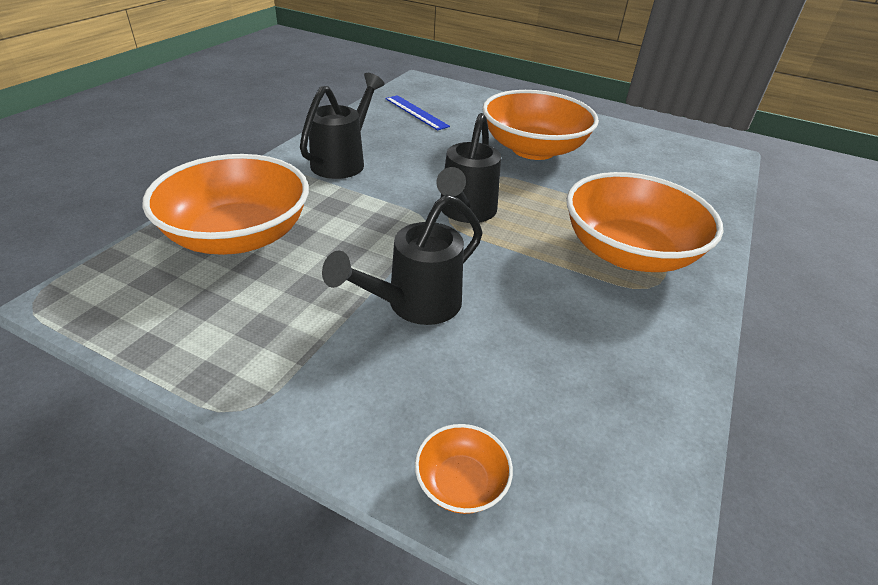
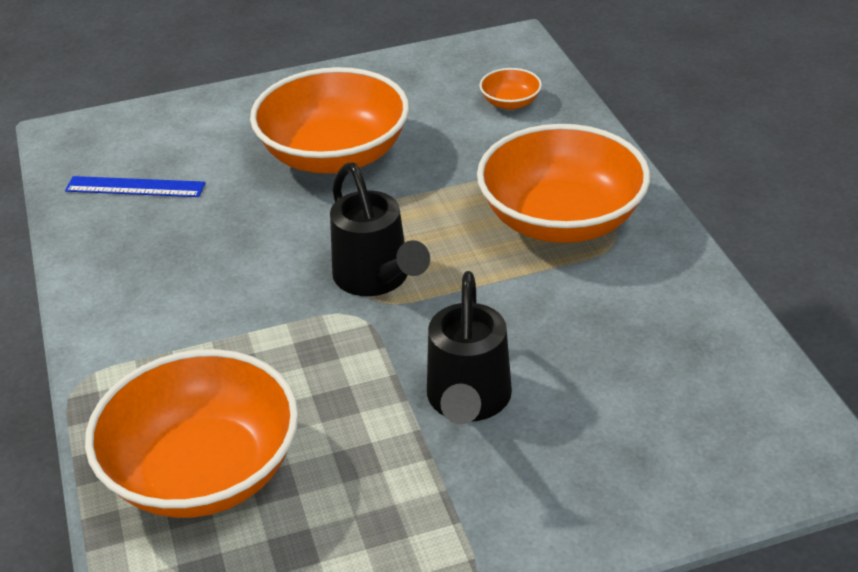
camera: 40 degrees left, 0 degrees up
black watering can [300,73,385,179] -> none
orange bowl [415,424,513,514] -> orange bowl moved to [479,68,542,110]

